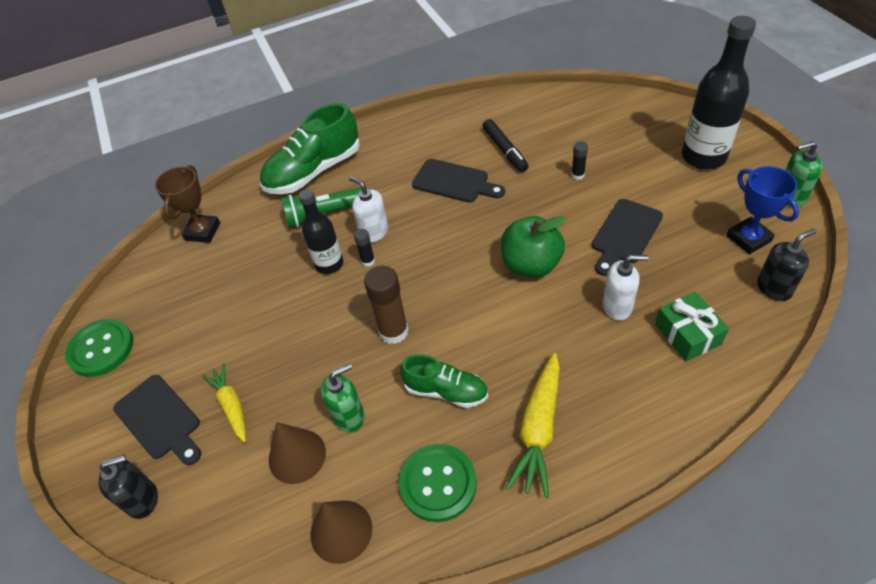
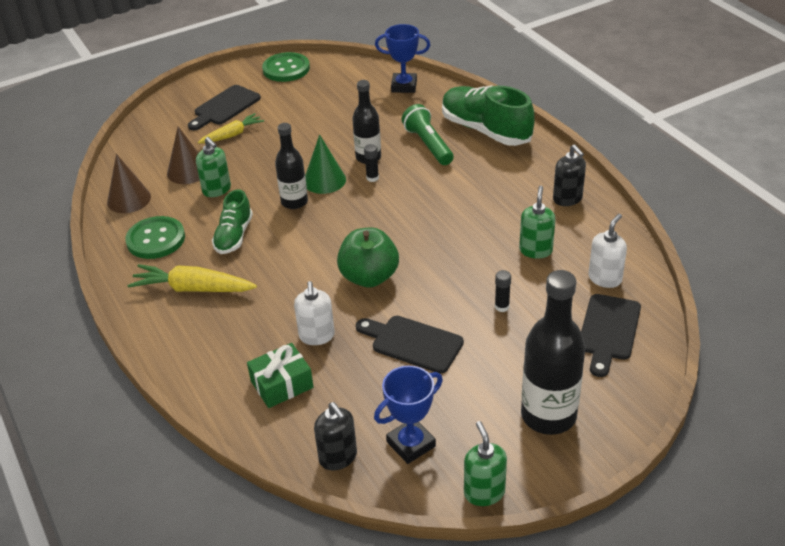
camera: 80 degrees right, 10 degrees down
black soap dispenser [99,455,158,519] -> black soap dispenser moved to [553,144,586,206]
brown trophy [155,165,220,243] -> blue trophy [375,24,430,93]
white soap dispenser [349,176,388,243] -> white soap dispenser moved to [588,214,627,288]
brown glue stick [364,266,409,344] -> black bottle [275,123,308,209]
black cutting board [412,159,505,203] -> black cutting board moved to [581,294,641,377]
black marker [483,119,529,172] -> green soap dispenser [519,186,555,259]
none -> green cone [305,134,346,194]

